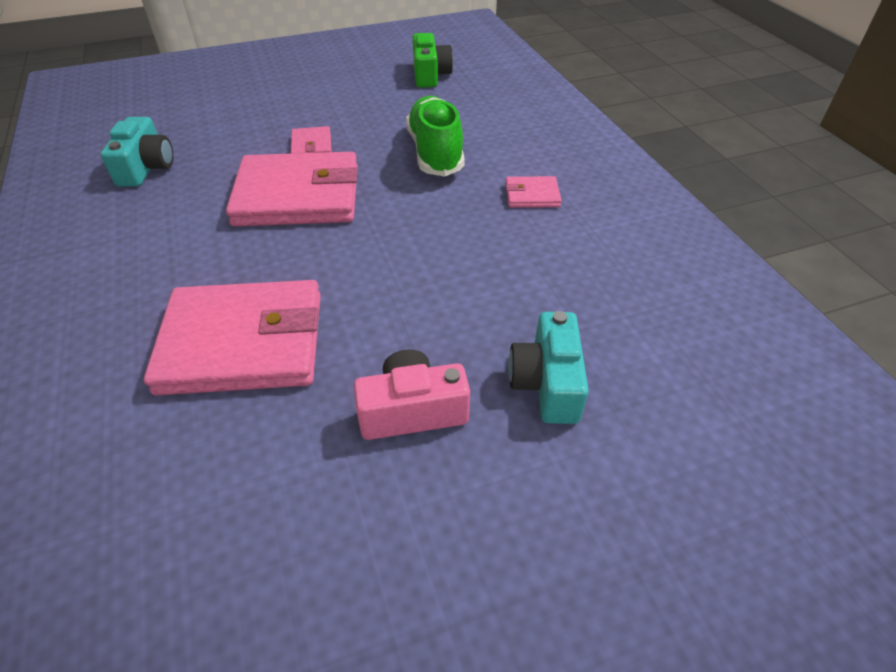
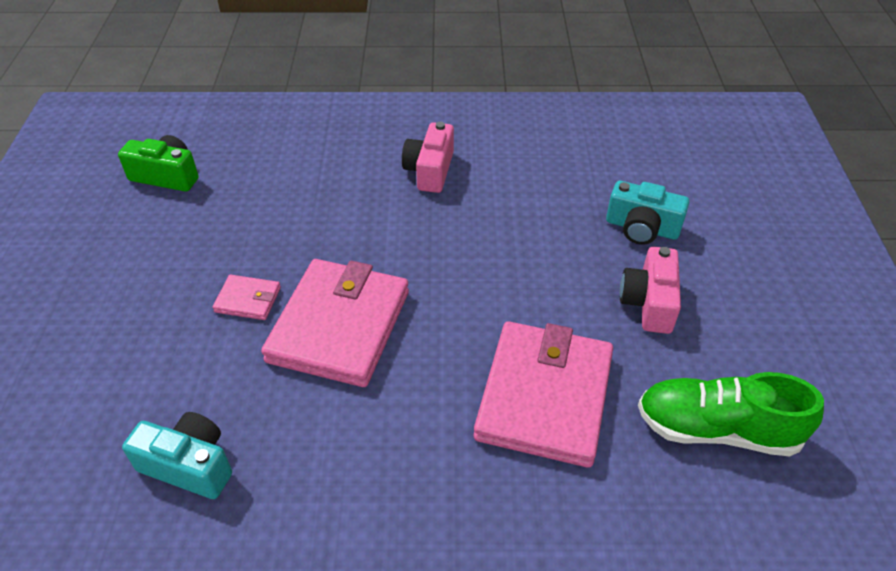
camera: 70 degrees left, 0 degrees up
green shoe [406,96,465,176] -> green shoe moved to [638,372,824,456]
pink wallet [506,176,562,208] -> pink camera [402,122,454,193]

